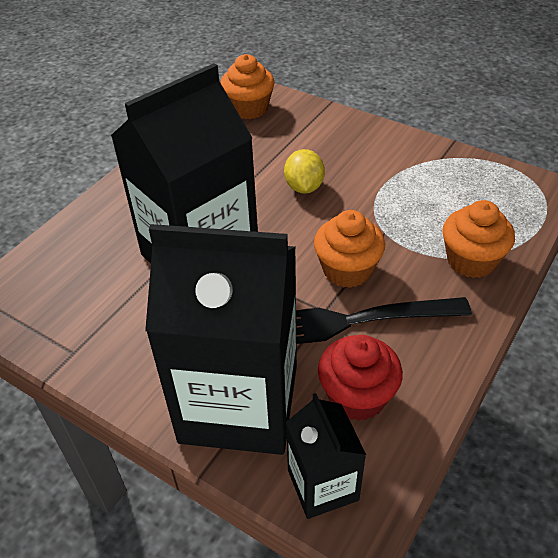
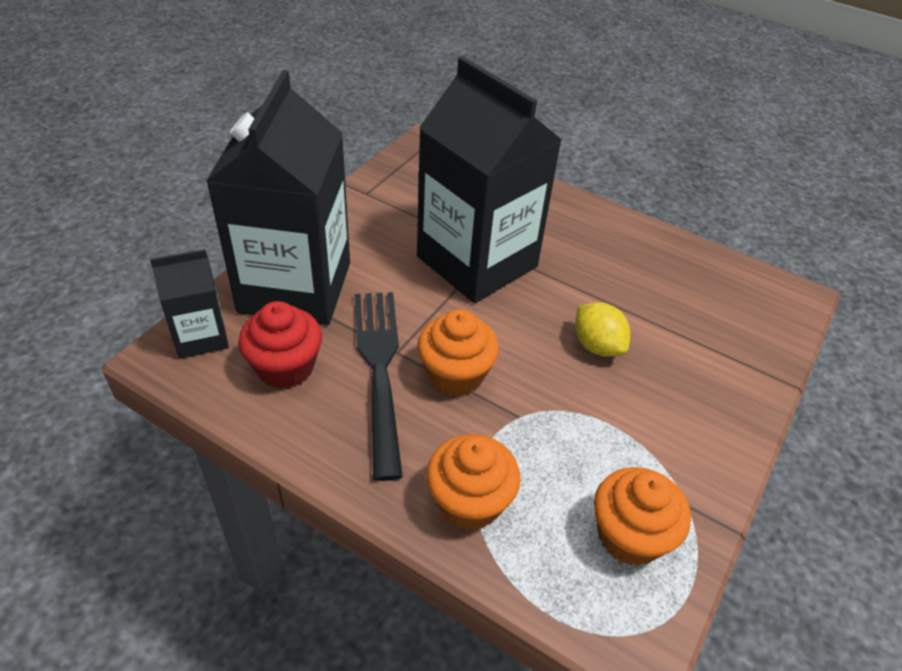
camera: 85 degrees right, 0 degrees up
orange cupcake [220,54,275,119] -> orange cupcake moved to [594,467,691,566]
yellow lemon [284,149,325,194] -> yellow lemon turned 60 degrees clockwise [575,302,630,357]

